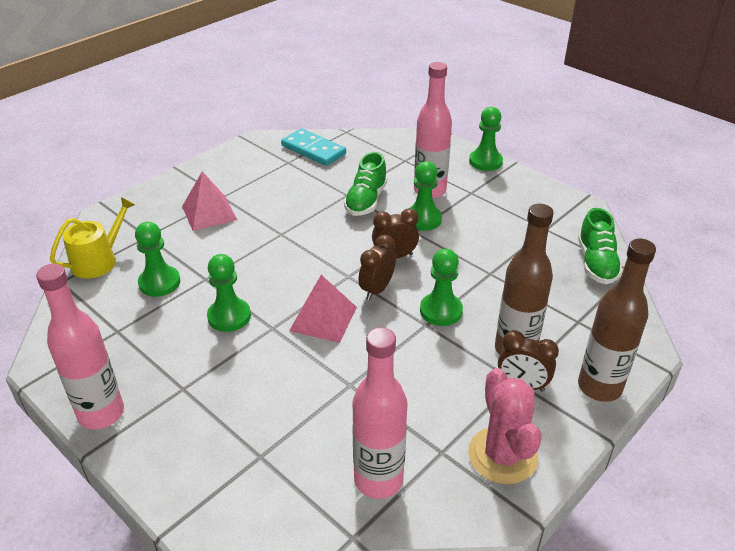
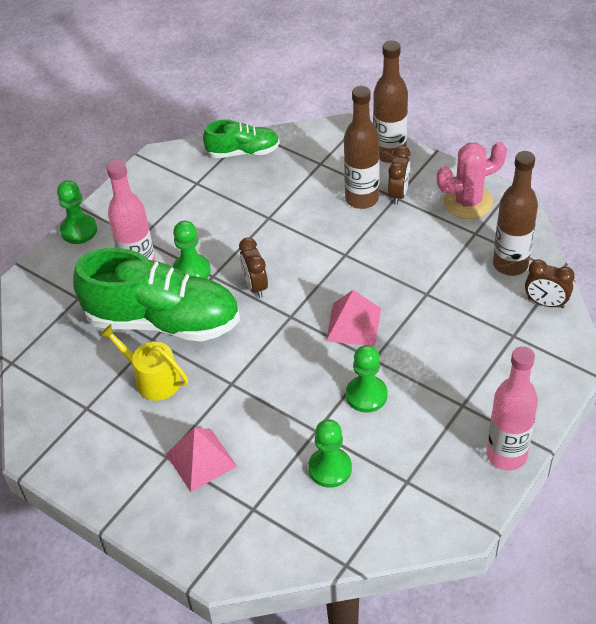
camera: 95 degrees left, 10 degrees up
yellow watering can [50,197,135,279] -> yellow watering can moved to [100,324,188,401]
turquoise domino [281,129,346,166] -> none
green shoe [344,152,387,216] -> green shoe [73,248,240,342], size x1.93
pink bottle [352,327,407,499] -> brown bottle [493,151,538,276]
brown clock [359,235,396,300] -> brown clock moved to [525,259,575,308]
green pawn [420,249,463,326] -> none

